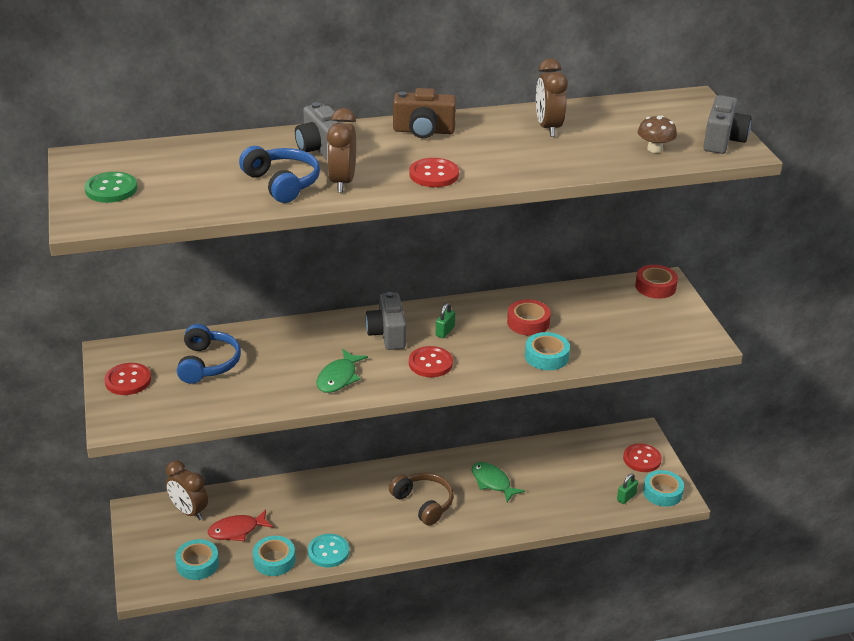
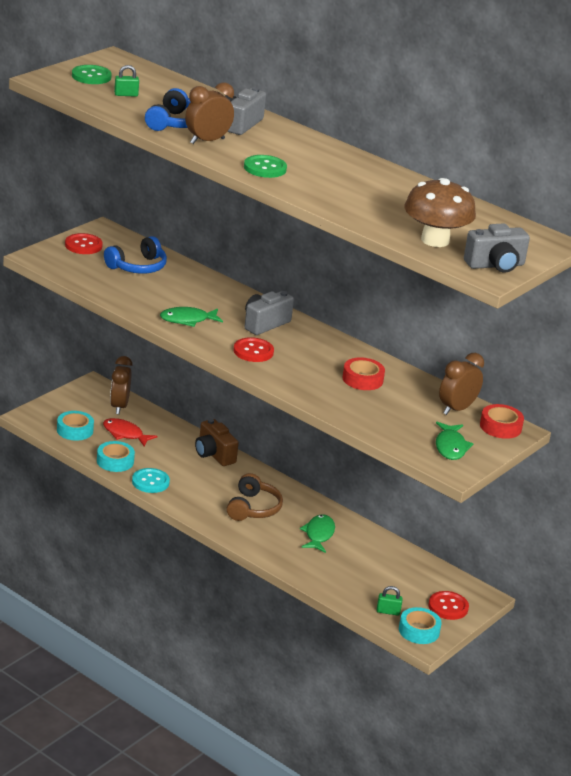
camera: 50 degrees right, 5 degrees down
brown camera [393,88,456,138] -> brown camera moved to [195,419,239,466]
red button [409,158,459,187] -> green button [244,155,287,178]
green padlock [436,303,455,338] -> green padlock moved to [114,65,139,97]
turquoise tape [525,332,570,370] -> none
brown clock [536,58,568,137] -> brown clock moved to [439,353,484,415]
brown mushroom [638,115,677,153] -> brown mushroom [404,178,476,247], size x1.94
none -> green fish [436,422,473,460]

